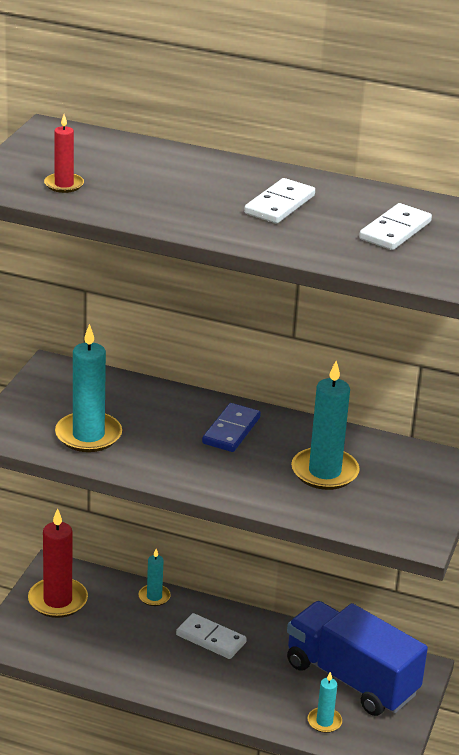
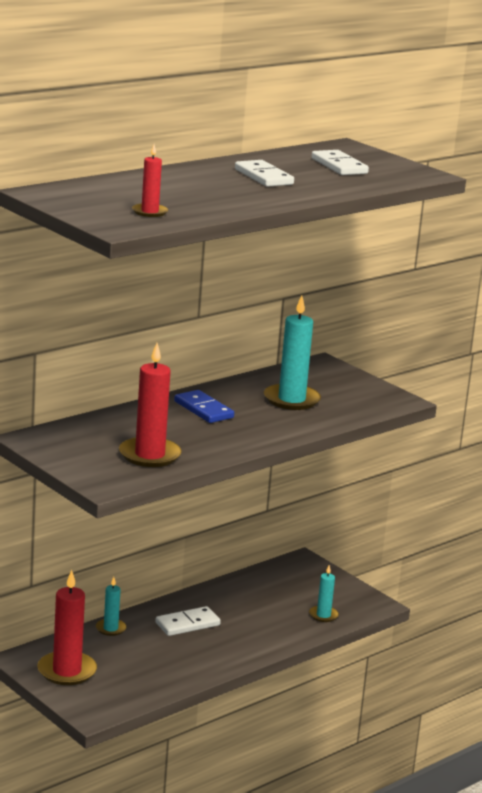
camera: 60 degrees left, 10 degrees down
turquoise candle [55,324,122,452] -> red candle [119,343,182,467]
blue truck [287,601,428,716] -> none

